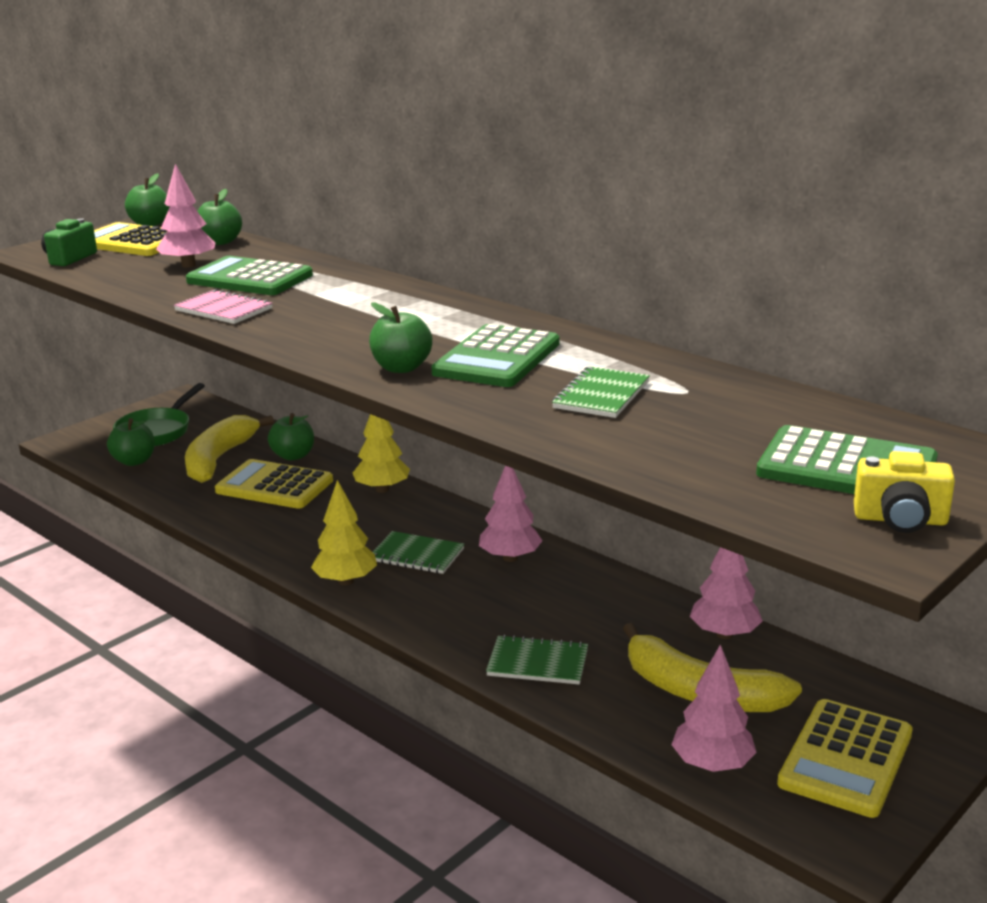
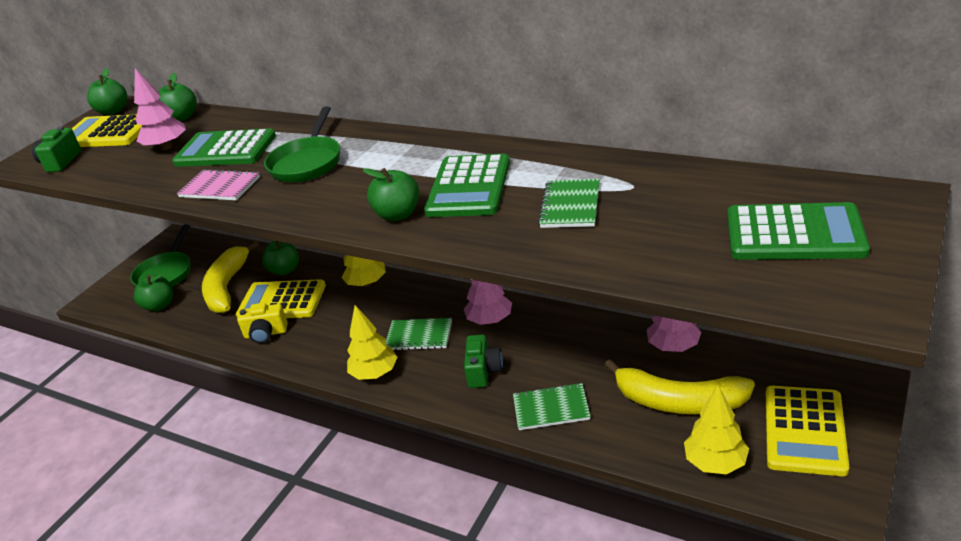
camera: 10 degrees left, 10 degrees up
pink tree [671,645,757,772] -> yellow tree [684,385,749,474]
yellow camera [854,451,955,533] -> yellow camera moved to [237,303,288,343]
none -> green pan [264,106,340,182]
none -> green camera [464,334,503,388]

